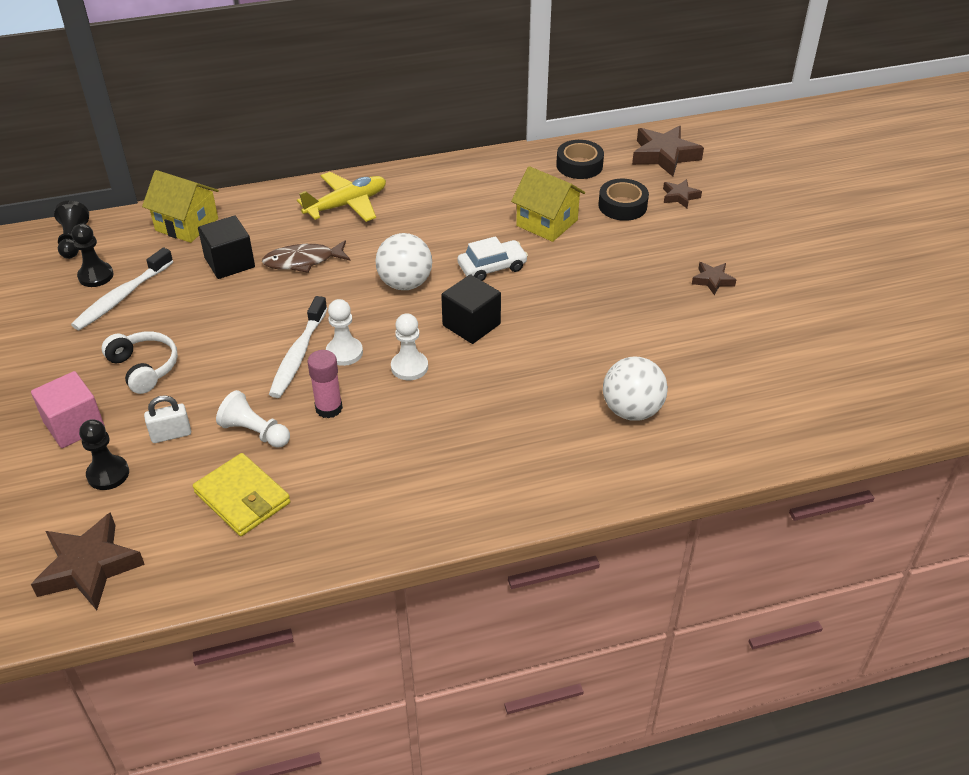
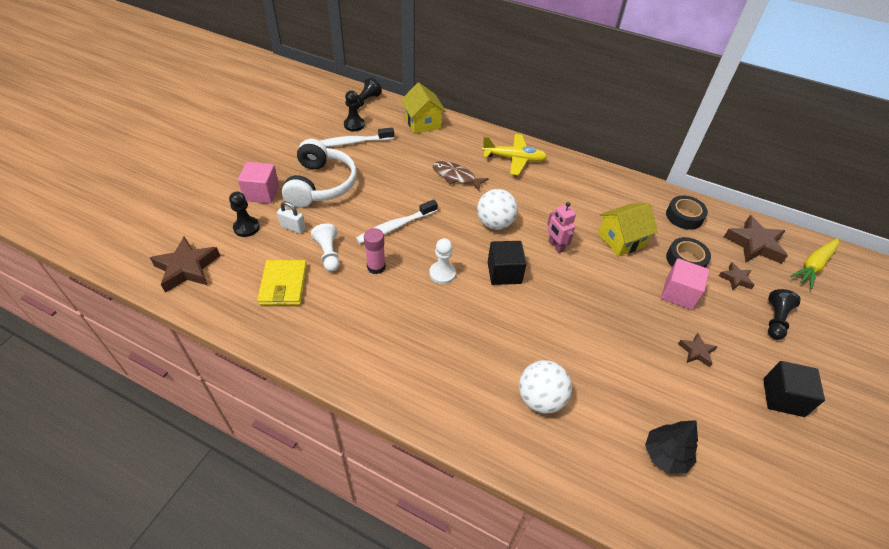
camera: 40 degrees right, 5 degrees up
white headphones [102,331,178,394] -> white headphones [282,139,357,207], size x1.67
black cube [198,216,255,279] -> black cube moved to [763,361,825,417]
white pawn [326,299,363,366] -> none
white car [457,236,528,281] -> pink robot [547,202,576,253]
yellow house [511,166,585,242] -> yellow house turned 75 degrees clockwise [598,203,658,257]
none -> black tree [645,420,698,473]
none -> pink cube [661,258,709,310]
none -> black pawn [768,289,801,340]
none -> yellow carrot [790,238,839,289]

